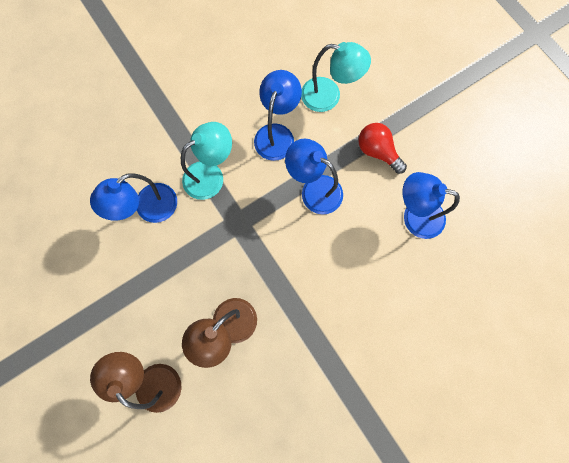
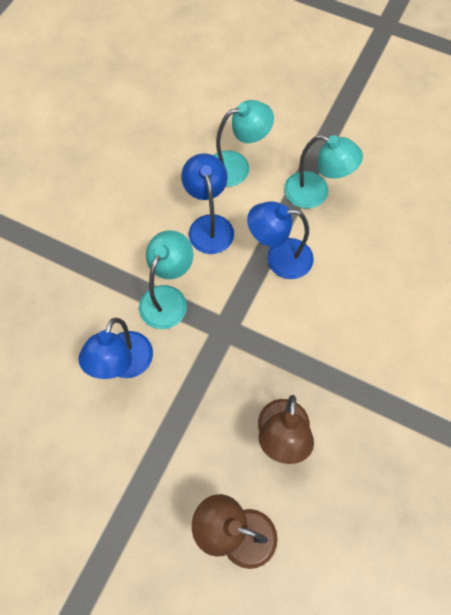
camera: 30 degrees left, 10 degrees down
red light bulb [358,123,407,174] -> turquoise lamp [284,135,363,208]
blue lamp [402,172,460,239] -> none

